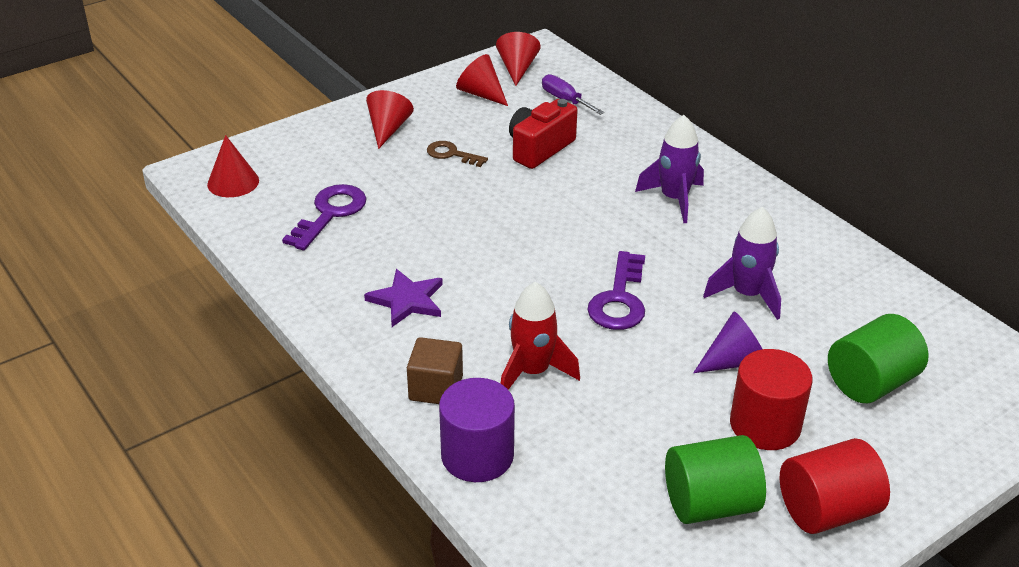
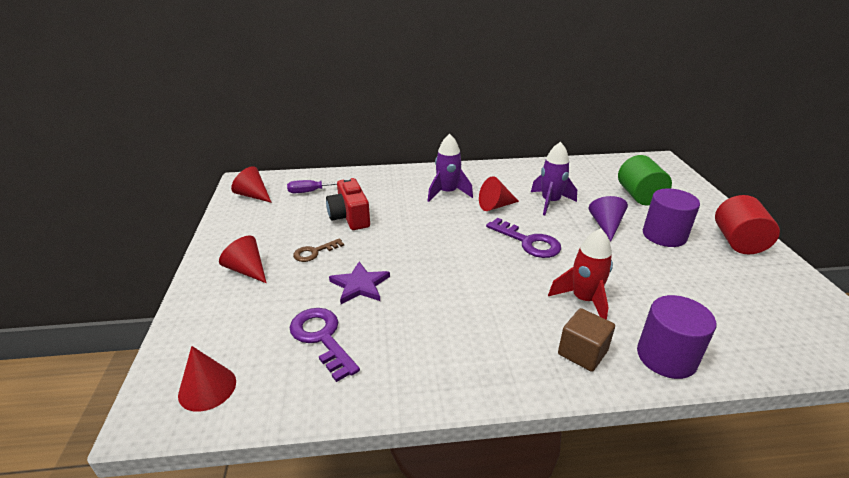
camera: 60 degrees left, 5 degrees down
purple star [364,269,443,327] -> purple star moved to [329,262,390,304]
red cone [456,54,508,106] -> red cone moved to [479,176,519,211]
green cylinder [665,435,766,524] -> none
red cylinder [730,349,813,450] -> purple cylinder [643,188,700,247]

